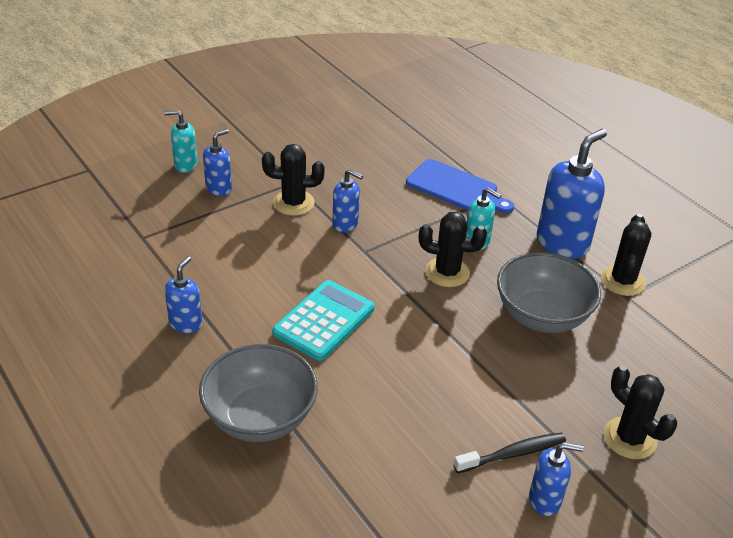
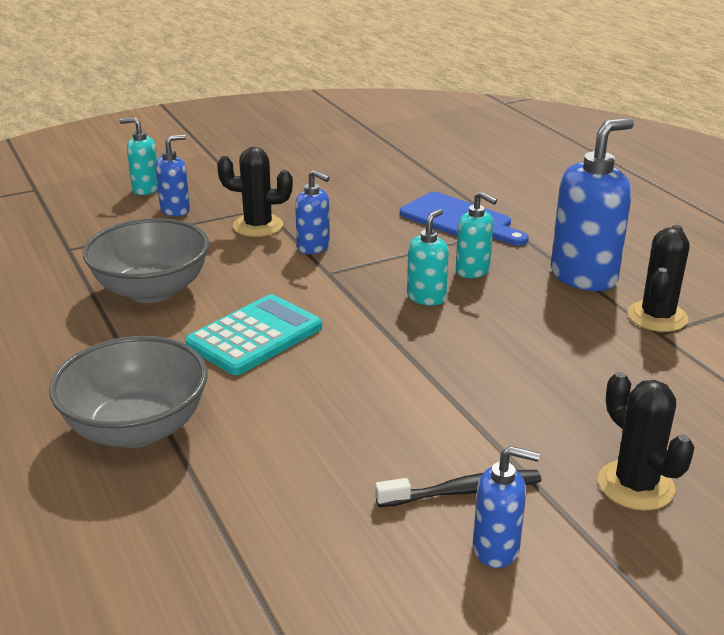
camera: 10 degrees right, 10 degrees down
blue soap dispenser [165,256,203,333] -> none
black cactus [419,212,487,287] -> turquoise soap dispenser [407,209,449,306]
grey bowl [497,252,601,333] -> grey bowl moved to [83,218,209,303]

